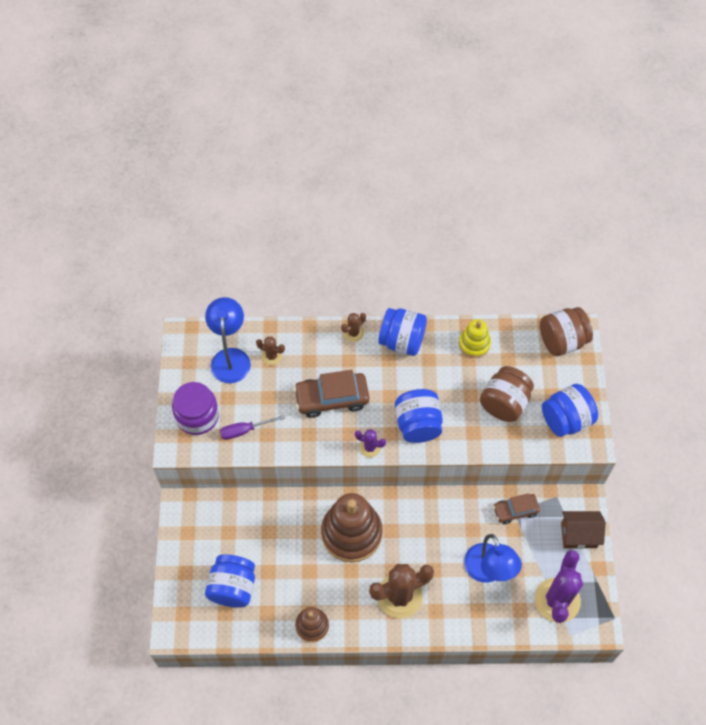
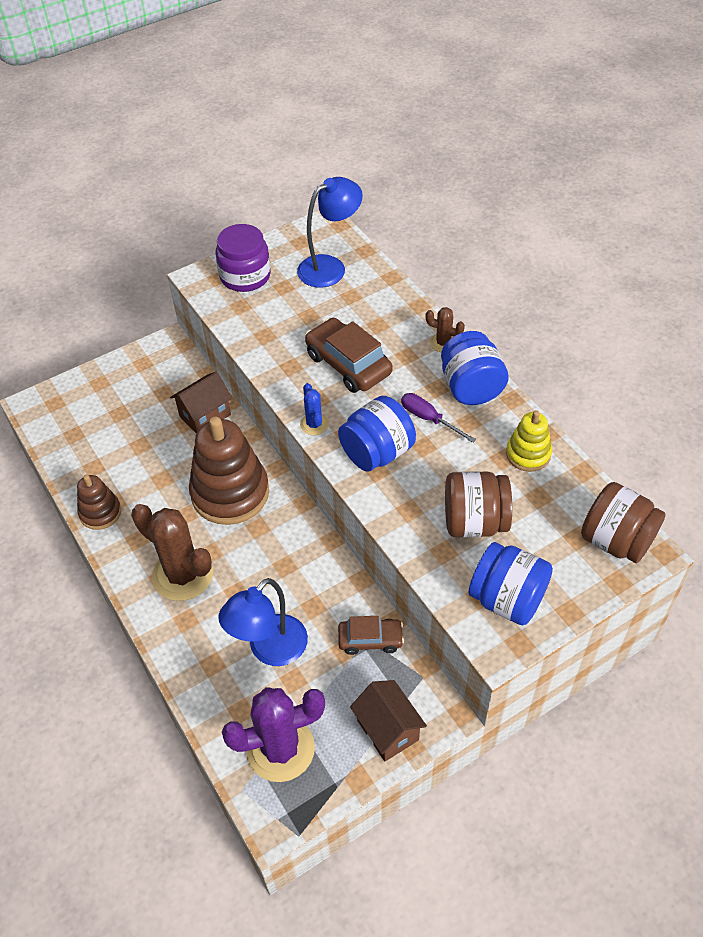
camera: 60 degrees right, 10 degrees down
blue jar [205,554,255,608] -> none
purple screwdriver [220,415,285,440] -> purple screwdriver moved to [401,393,476,443]
brown cactus [256,336,285,365] -> none
purple cactus [355,429,386,458] -> blue cactus [300,383,329,435]
brown car [493,493,540,524] -> brown car turned 135 degrees clockwise [338,616,404,655]
none -> brown house [170,372,232,433]

